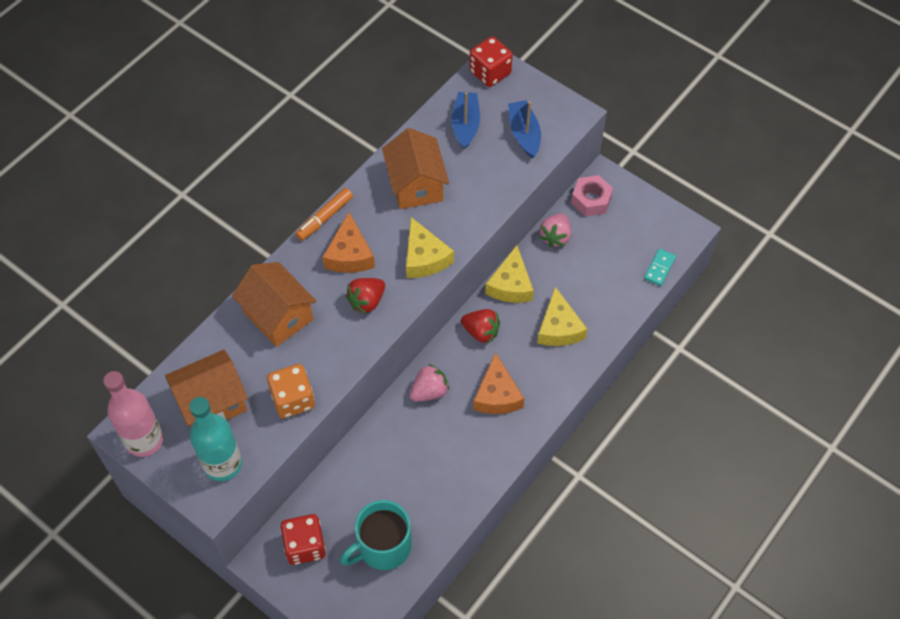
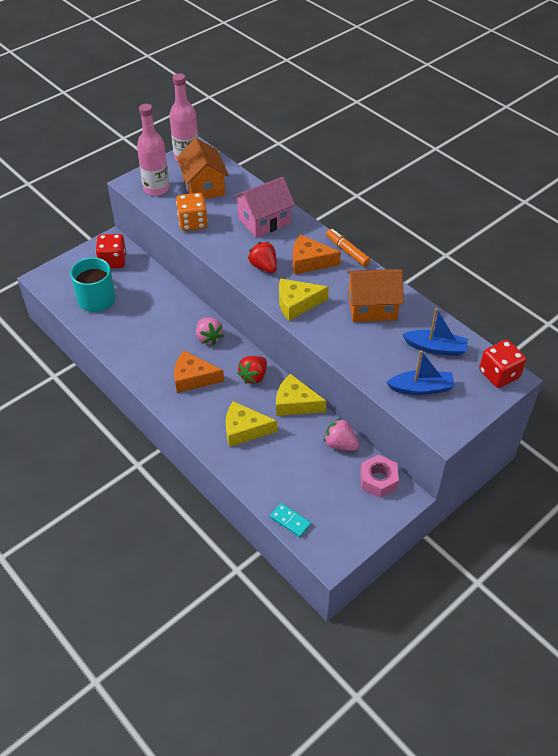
camera: 100 degrees right, 10 degrees down
turquoise bottle [189,397,242,481] -> pink bottle [137,104,170,196]
orange house [232,262,317,347] -> pink house [233,177,295,238]

